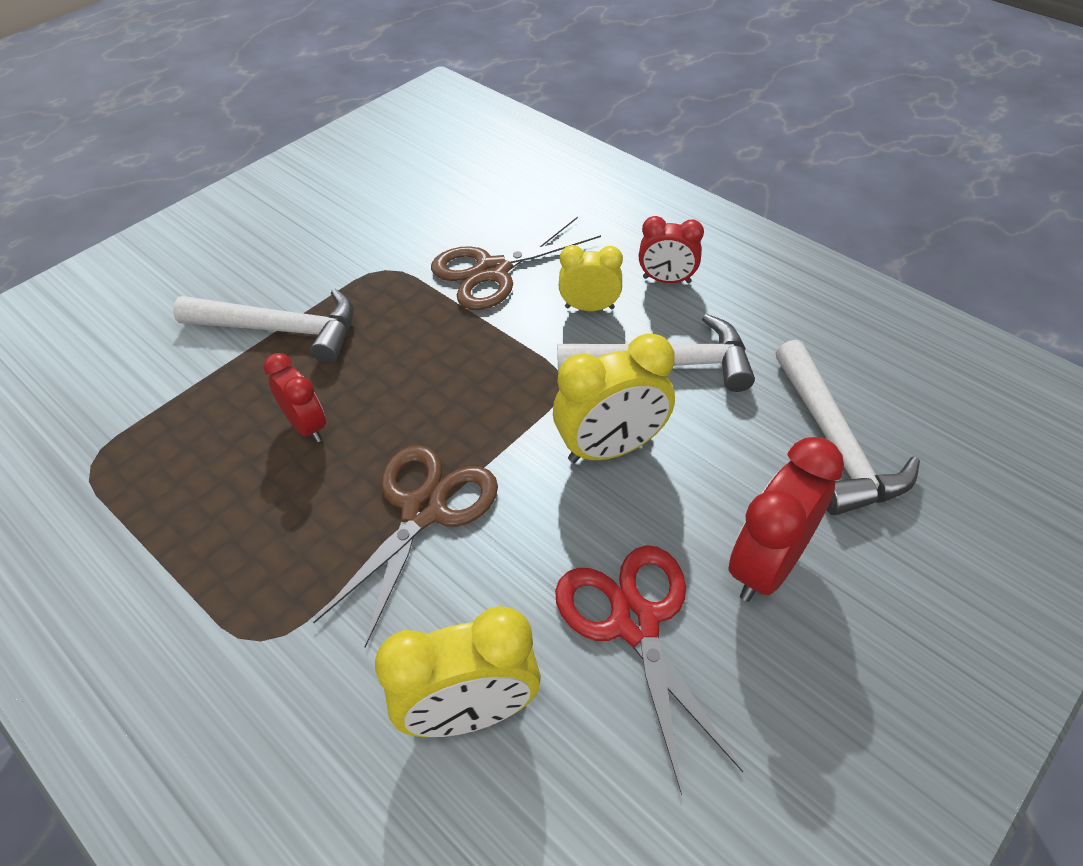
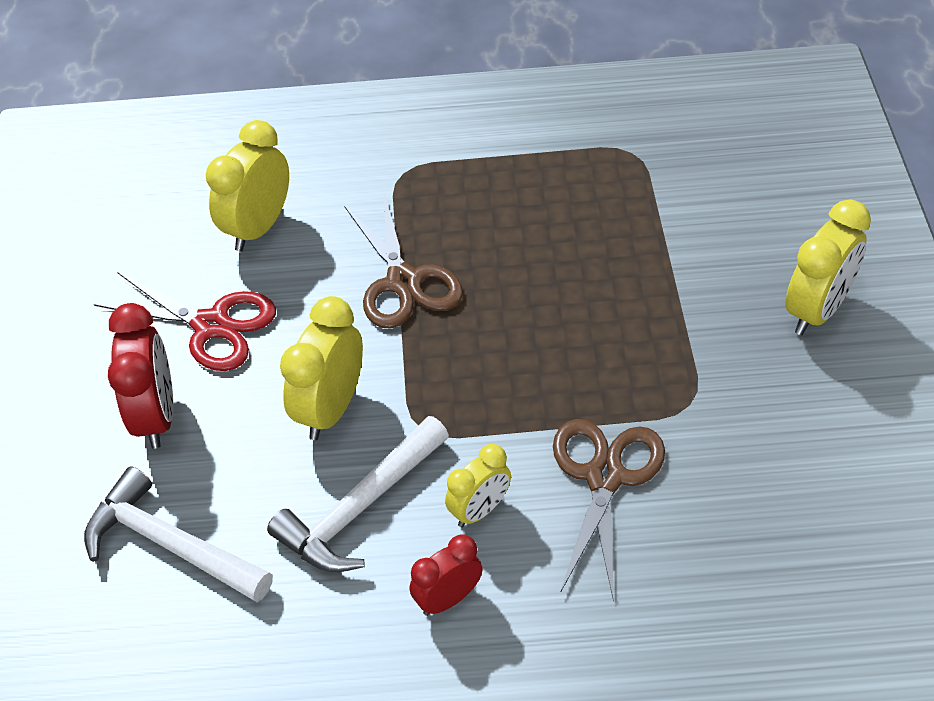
camera: 135 degrees right, 0 degrees up
white hammer [173,289,354,364] -> none
red clock [264,353,326,442] -> none
none -> yellow clock [785,199,871,335]

